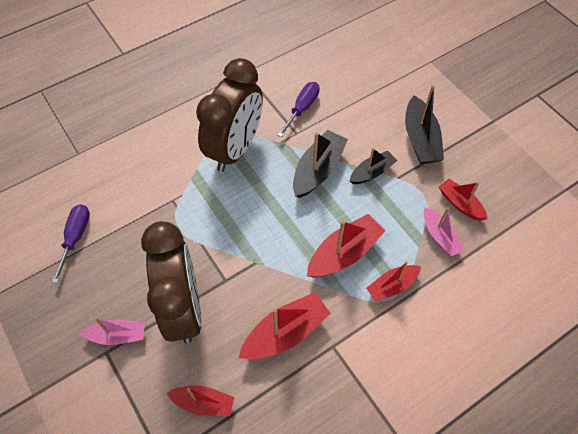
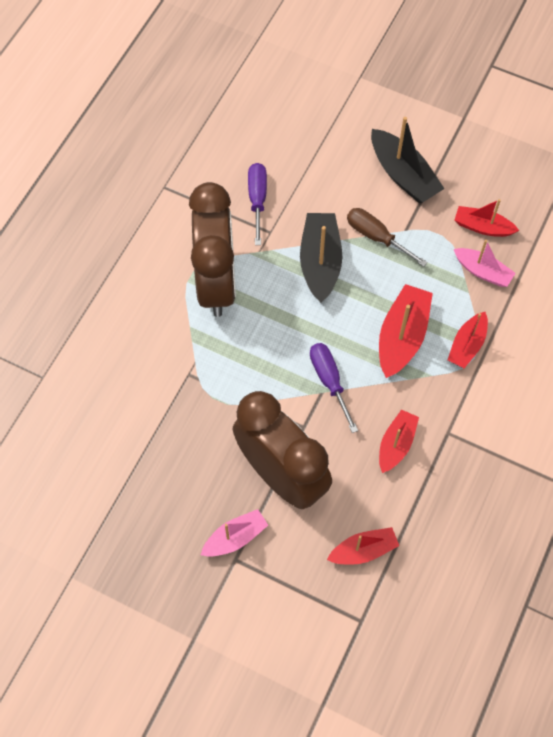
camera: 30 degrees left, 5 degrees up
purple screwdriver [52,204,90,283] -> purple screwdriver moved to [310,343,358,433]
red boat [239,292,331,360] -> red boat [379,409,419,473], size x0.64
black boat [350,148,397,184] -> brown screwdriver [347,208,428,267]

